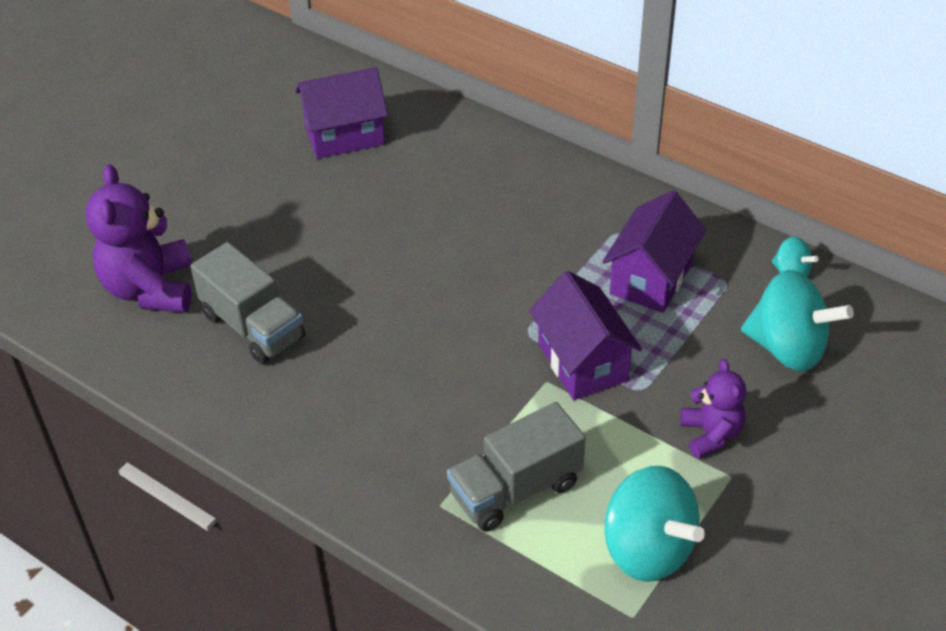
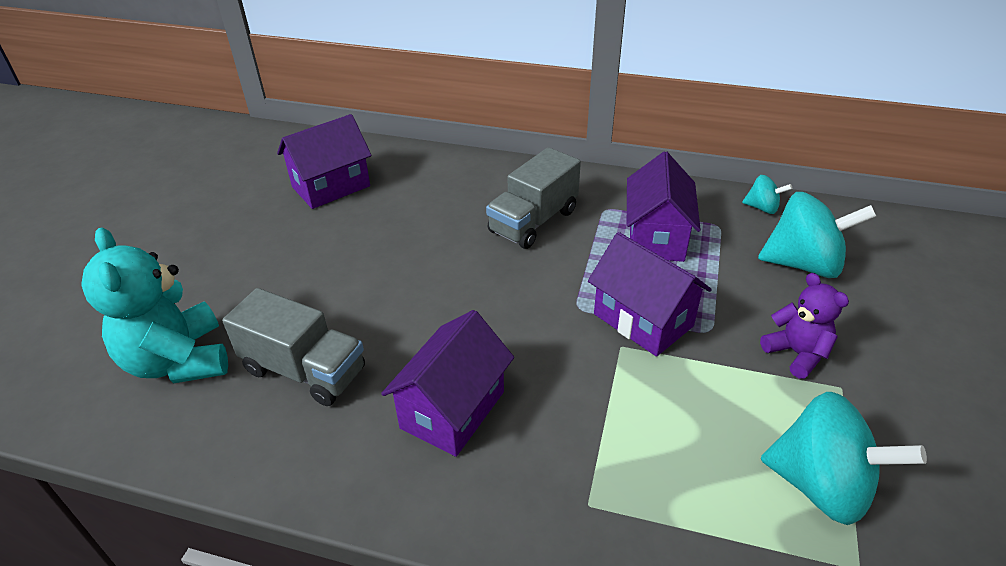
camera: 20 degrees left, 5 degrees down
purple teddy bear [85,164,192,313] -> turquoise teddy bear [81,228,228,384]
grey truck [447,402,585,532] -> grey truck moved to [486,147,581,249]
none -> purple house [381,310,514,457]

